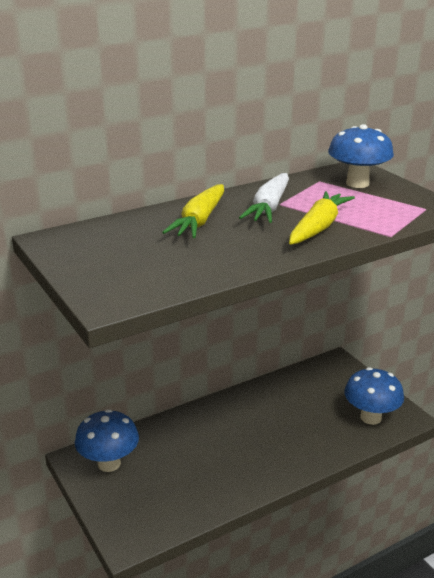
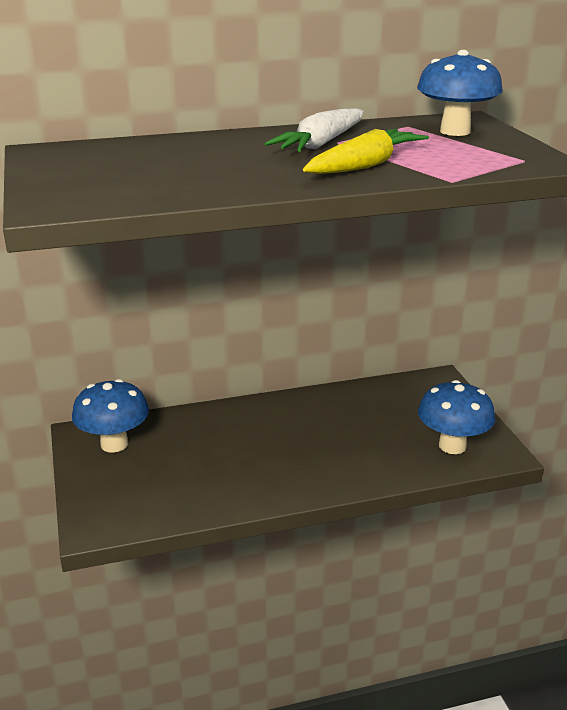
camera: 15 degrees right, 0 degrees up
yellow carrot [162,184,224,238] -> none

